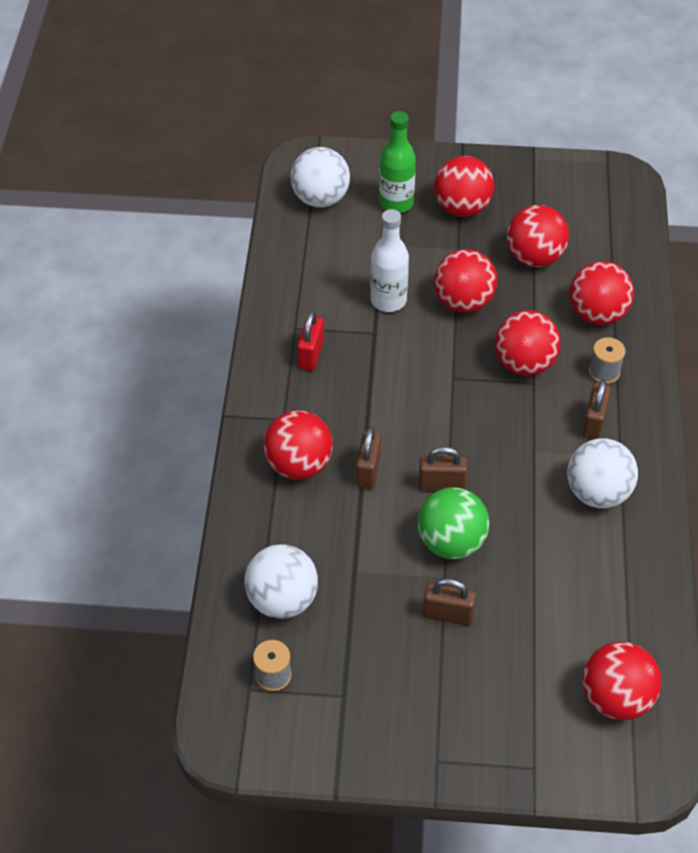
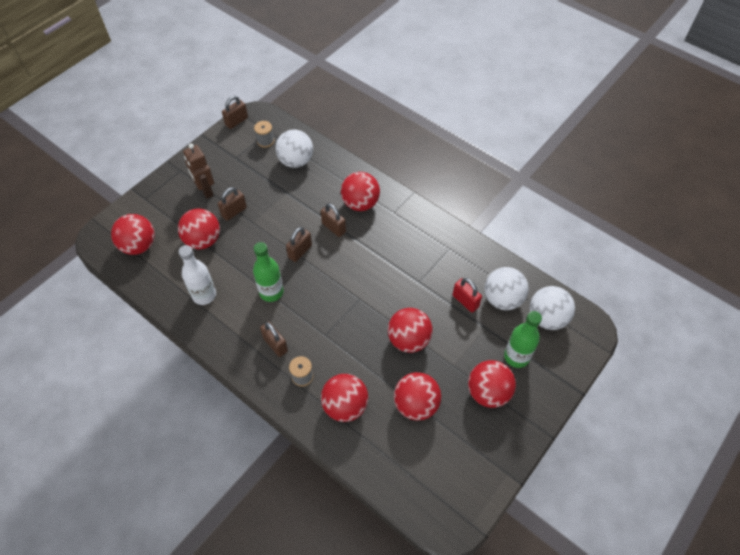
camera: 125 degrees right, 5 degrees up
red padlock [297,311,324,371] -> red padlock moved to [453,278,482,313]
white bottle [370,209,409,312] -> white bottle moved to [179,245,216,305]
green ball [417,487,489,559] -> none
red ball [495,310,561,376] -> red ball moved to [178,209,220,249]
white ball [567,438,638,508] -> white ball moved to [485,267,529,310]
none -> brown robot [183,144,214,199]
none -> brown padlock [222,96,248,129]
none -> green bottle [253,242,284,302]

